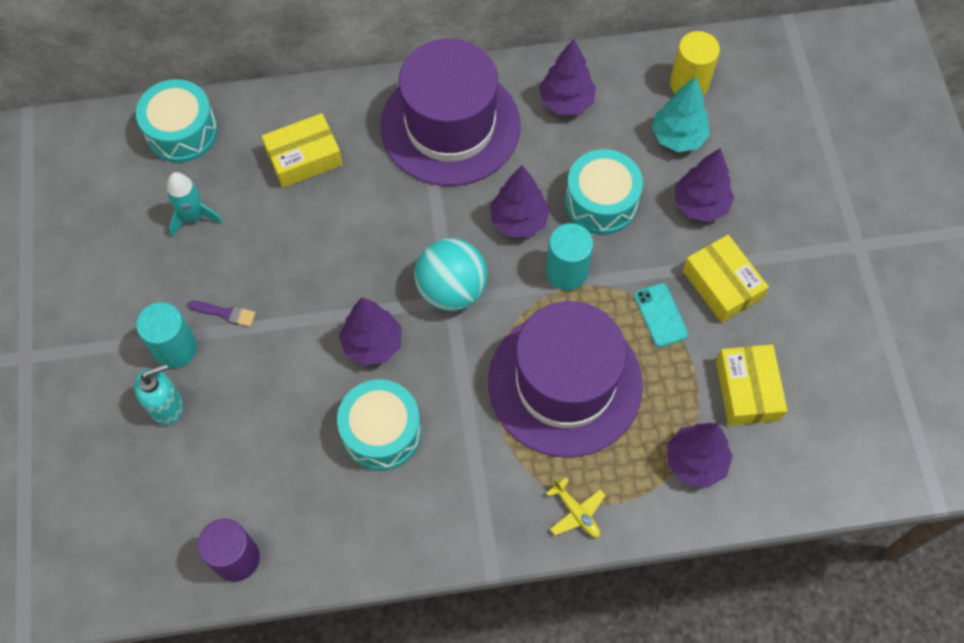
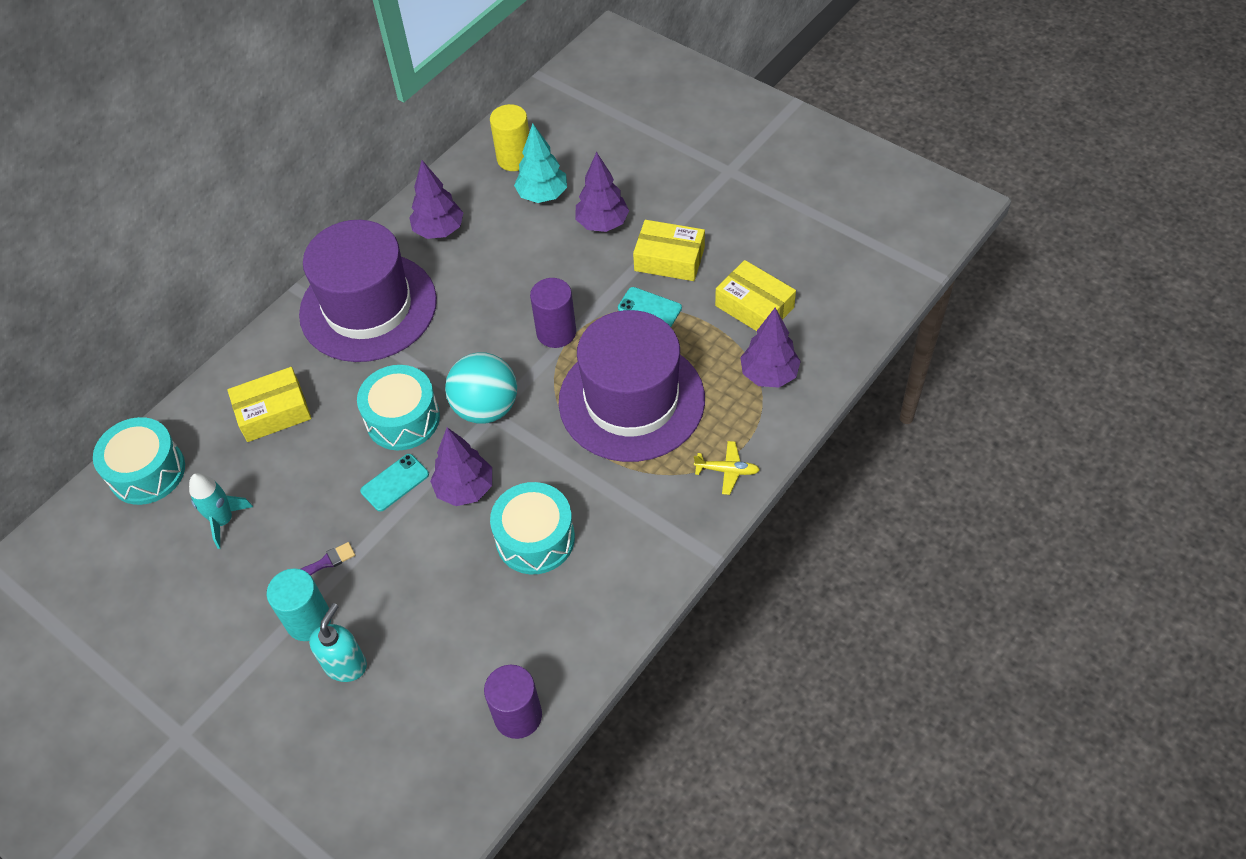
camera: 40 degrees left, 10 degrees down
yellow box [261,113,343,188] -> yellow box turned 45 degrees clockwise [227,367,311,442]
purple tree [490,165,550,238] -> none
turquoise cylinder [546,223,593,290] -> purple cylinder [530,278,576,348]
turquoise drum [565,149,643,235] -> turquoise drum moved to [357,365,440,450]
none -> turquoise phone [360,454,429,512]

